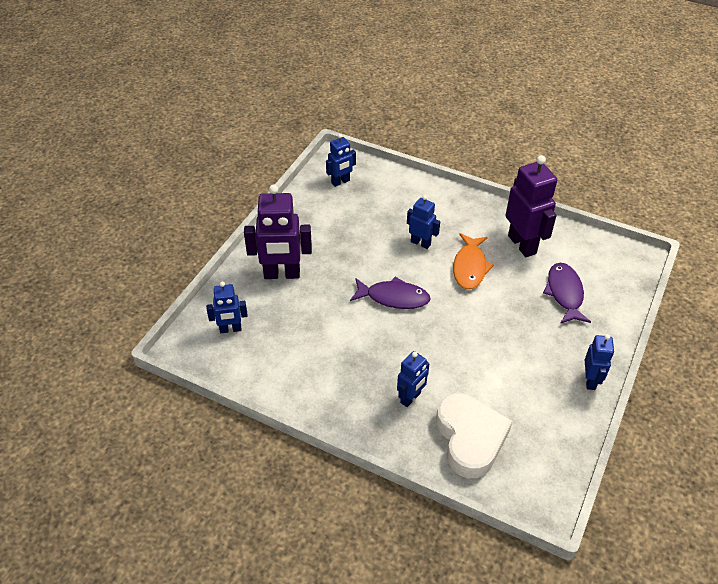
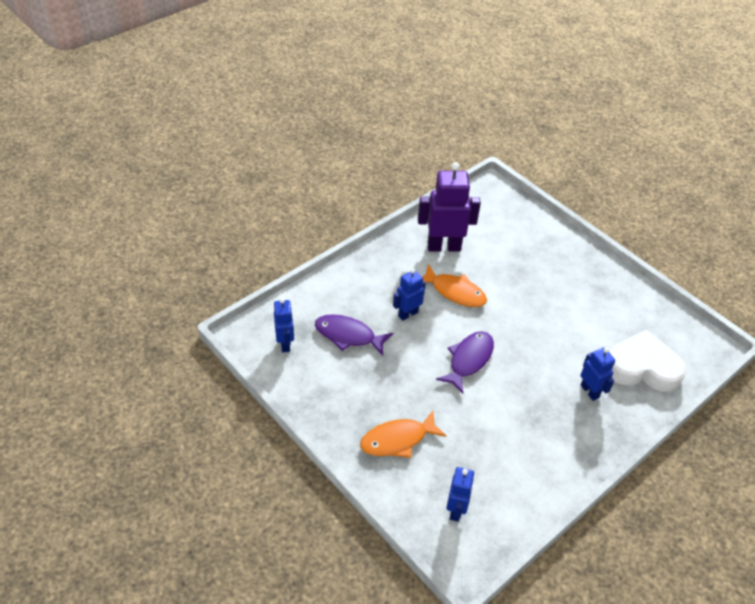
camera: 70 degrees left, 0 degrees up
purple robot [244,185,312,279] -> orange fish [360,411,447,458]
purple fish [543,263,591,324] -> purple fish moved to [315,314,393,356]
blue robot [585,334,614,390] -> none

